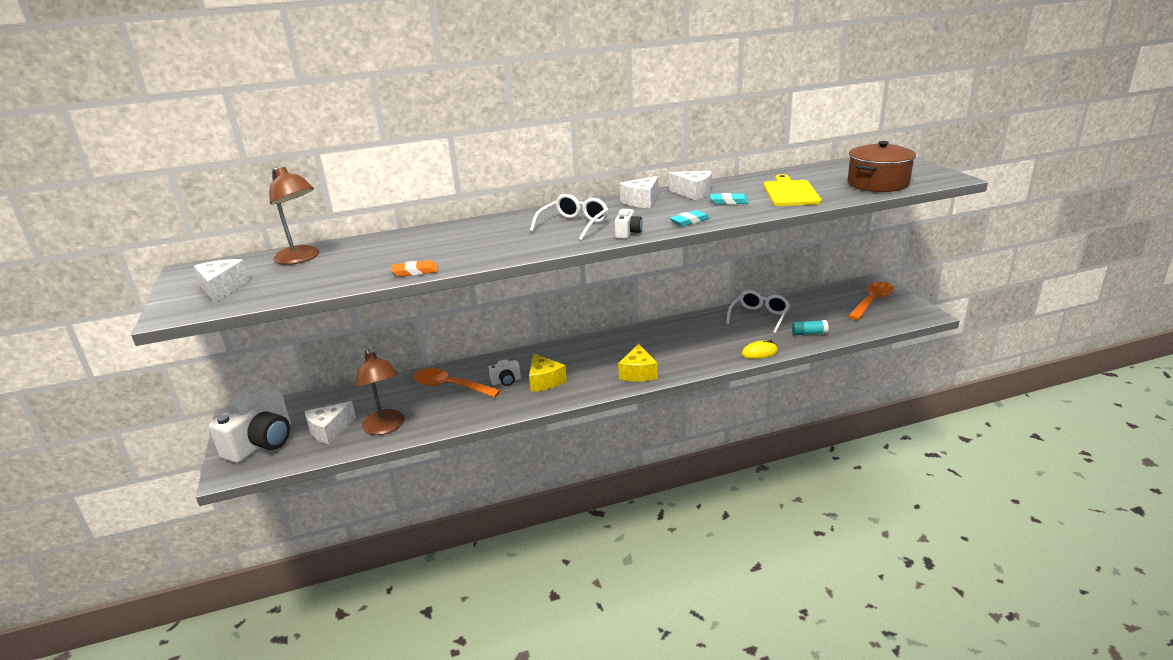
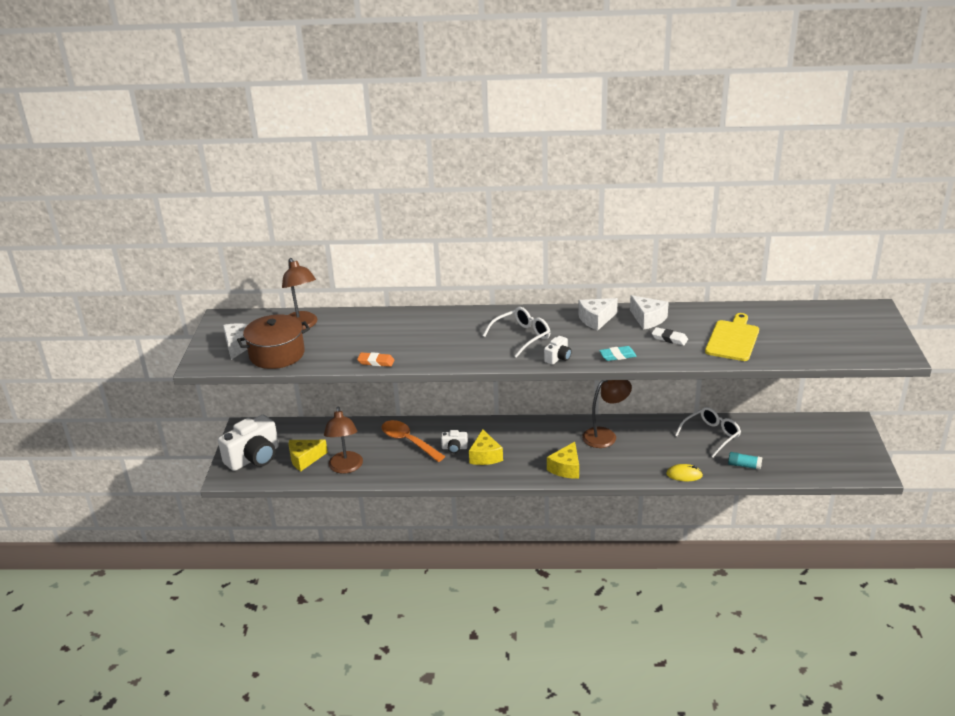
camera: 20 degrees right, 5 degrees up
white cheese [305,401,356,444] -> yellow cheese [288,440,328,471]
turquoise eraser [710,193,749,205] -> white eraser [652,327,688,346]
brown pot [848,141,916,192] -> brown pot moved to [237,314,310,369]
orange spoon [848,282,894,320] -> none
none -> brown lamp [582,380,632,448]

